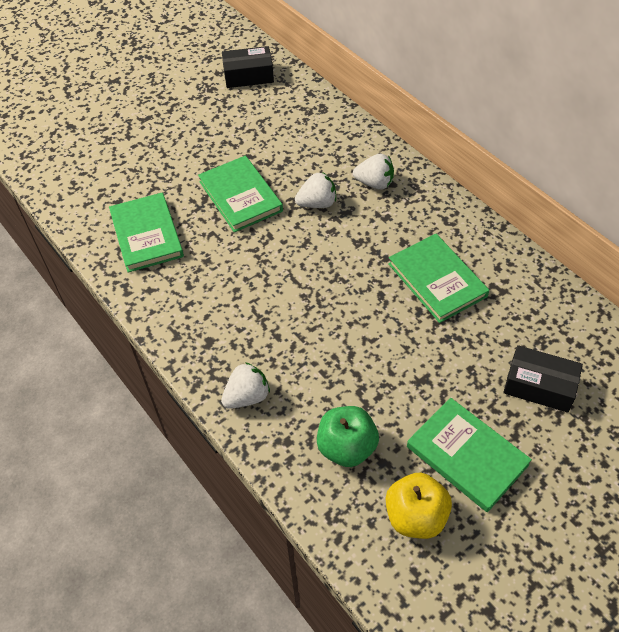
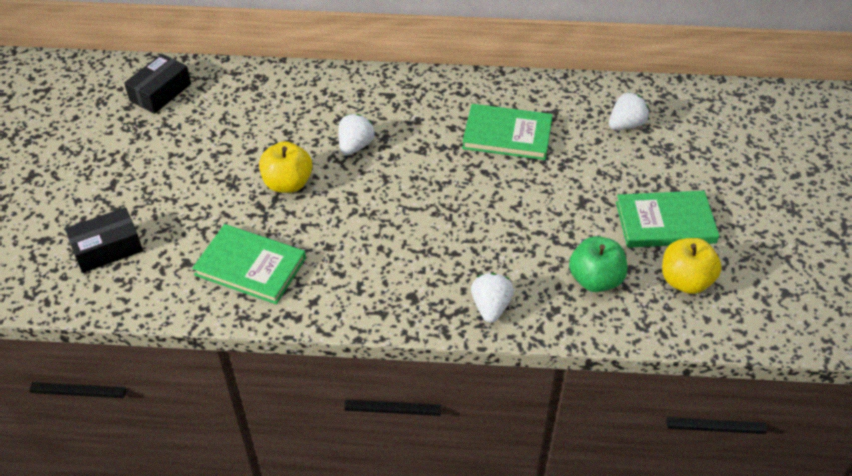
camera: 50 degrees left, 5 degrees down
green book [198,156,283,232] -> yellow apple [259,141,313,193]
white strawberry [353,154,394,190] -> white strawberry moved to [609,92,649,130]
black box [503,345,583,413] -> black box moved to [65,207,143,273]

